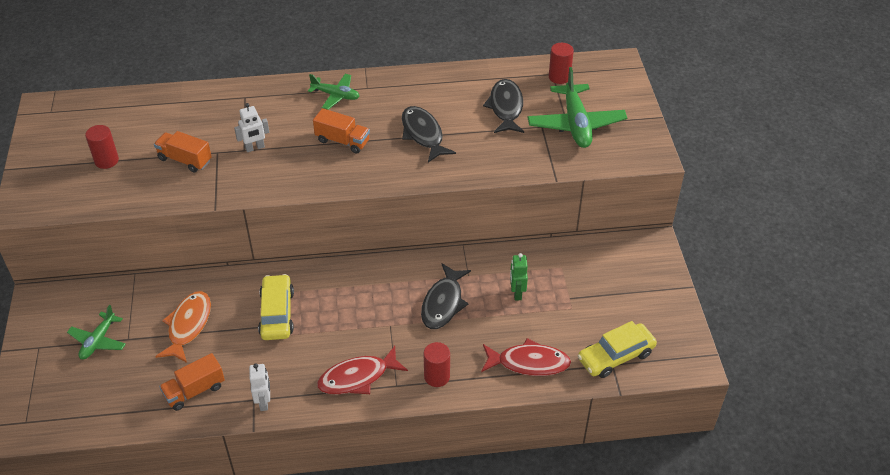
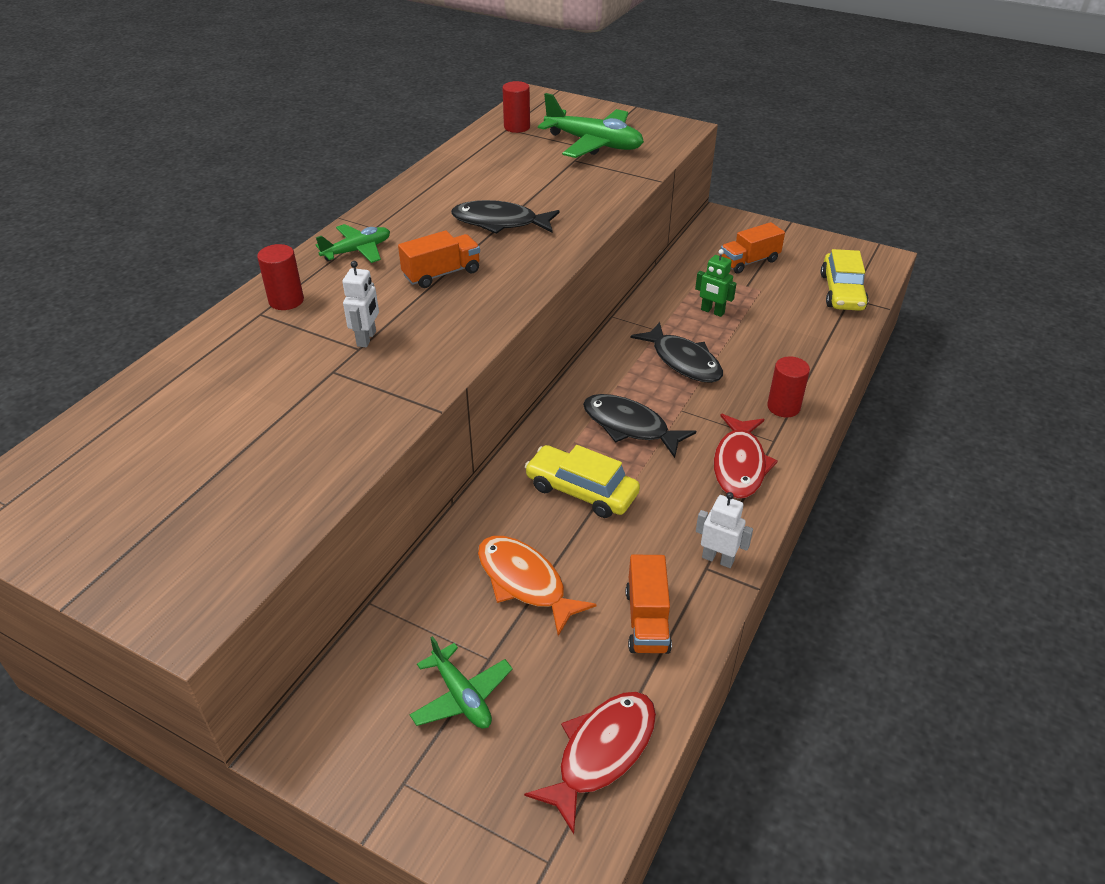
camera: 55 degrees left, 5 degrees down
red cylinder [85,125,119,169] -> red cylinder moved to [257,244,304,310]
orange truck [154,131,212,173] -> orange truck moved to [721,222,785,274]
red fish [481,338,571,376] -> red fish moved to [524,692,656,834]
black fish [483,79,524,133] -> black fish moved to [583,394,696,458]

